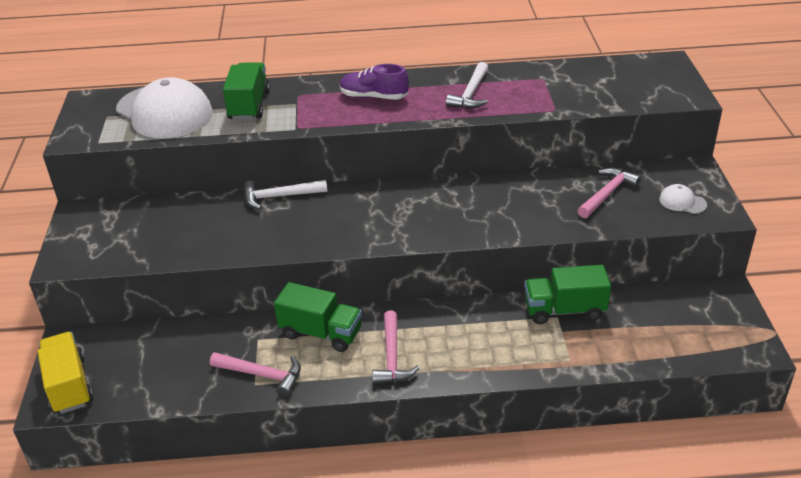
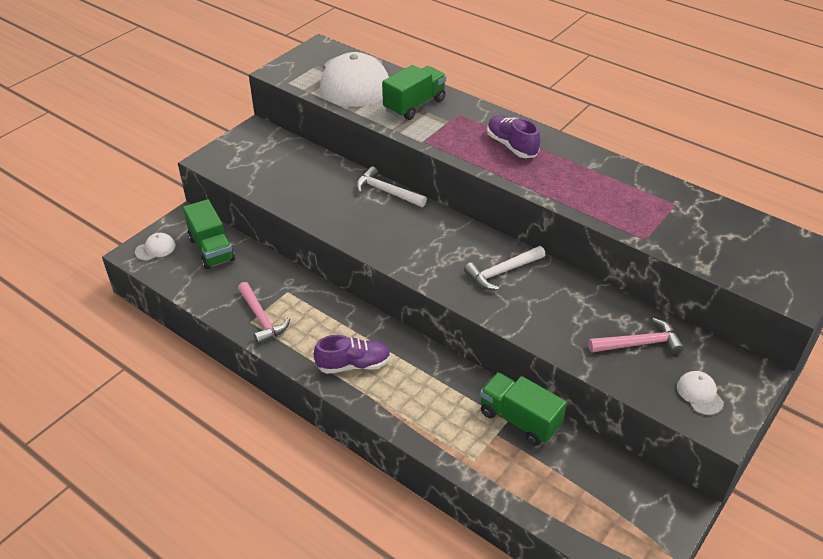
camera: 40 degrees right, 5 degrees up
yellow truck [38,332,93,414] -> white cap [135,233,175,261]
green truck [274,282,362,352] -> green truck moved to [183,199,235,269]
pink hammer [372,311,419,384] -> purple shoe [314,335,391,374]
white hammer [446,62,488,109] -> white hammer moved to [464,246,545,290]

